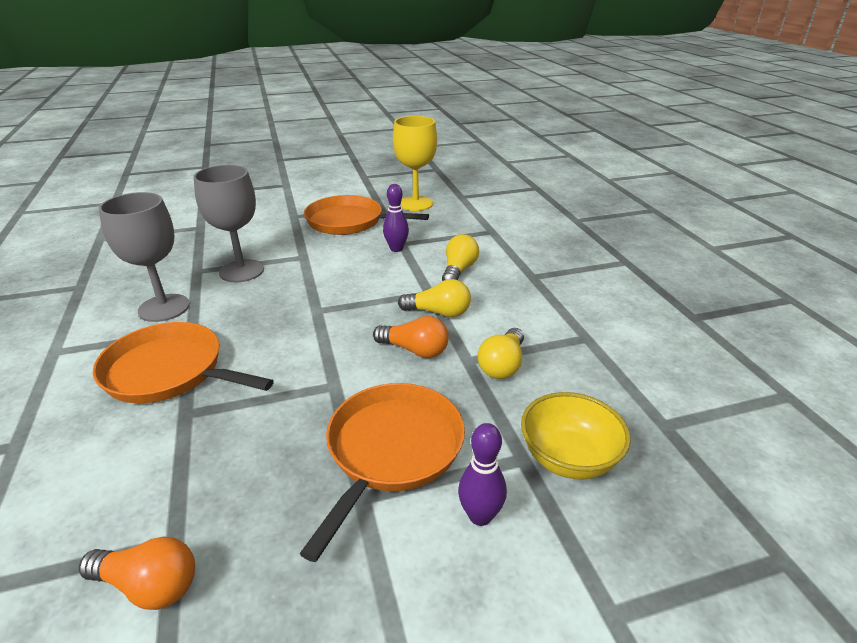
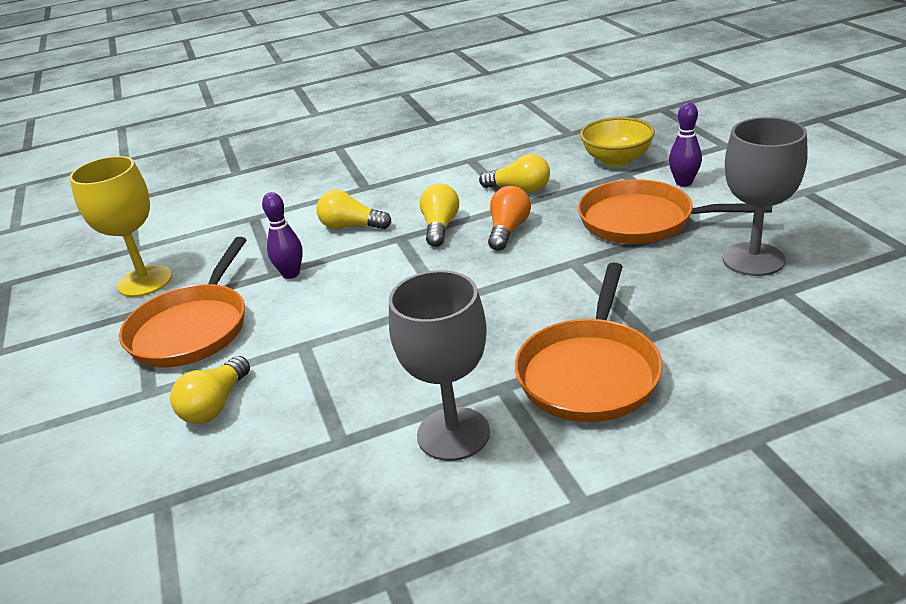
camera: 90 degrees left, 0 degrees up
orange light bulb [79,536,195,610] -> none
grey goblet [193,165,264,282] -> grey goblet moved to [723,117,808,276]
none -> yellow light bulb [170,356,250,424]

